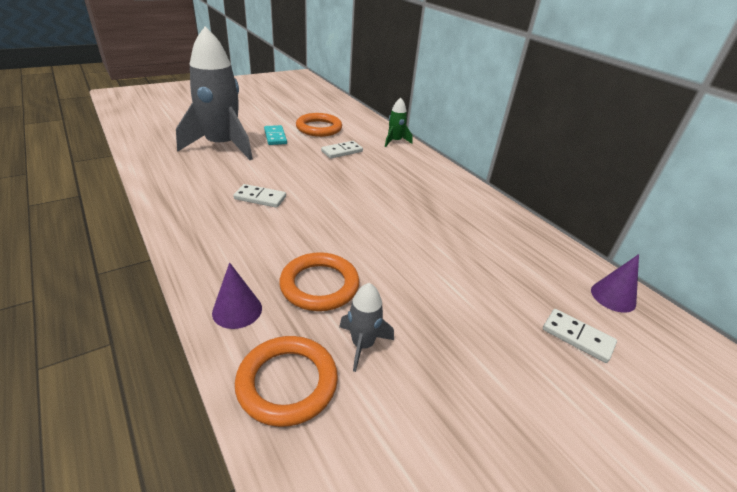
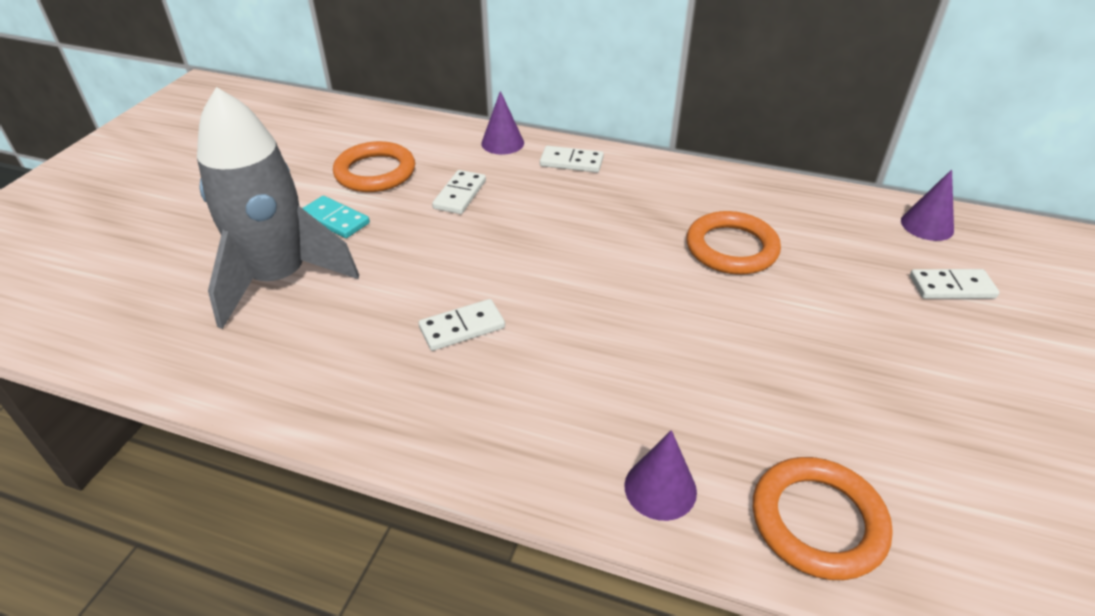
camera: 35 degrees left, 5 degrees up
orange ring [279,252,360,311] -> orange ring moved to [686,211,781,275]
grey rocket [339,283,394,372] -> none
green rocket [385,98,412,147] -> purple cone [481,91,524,155]
none -> white domino [540,146,604,173]

